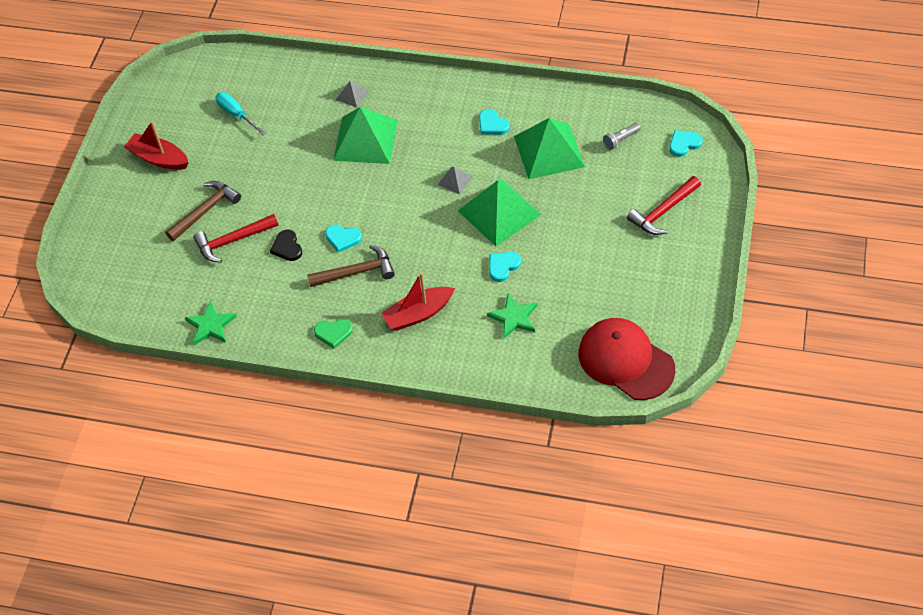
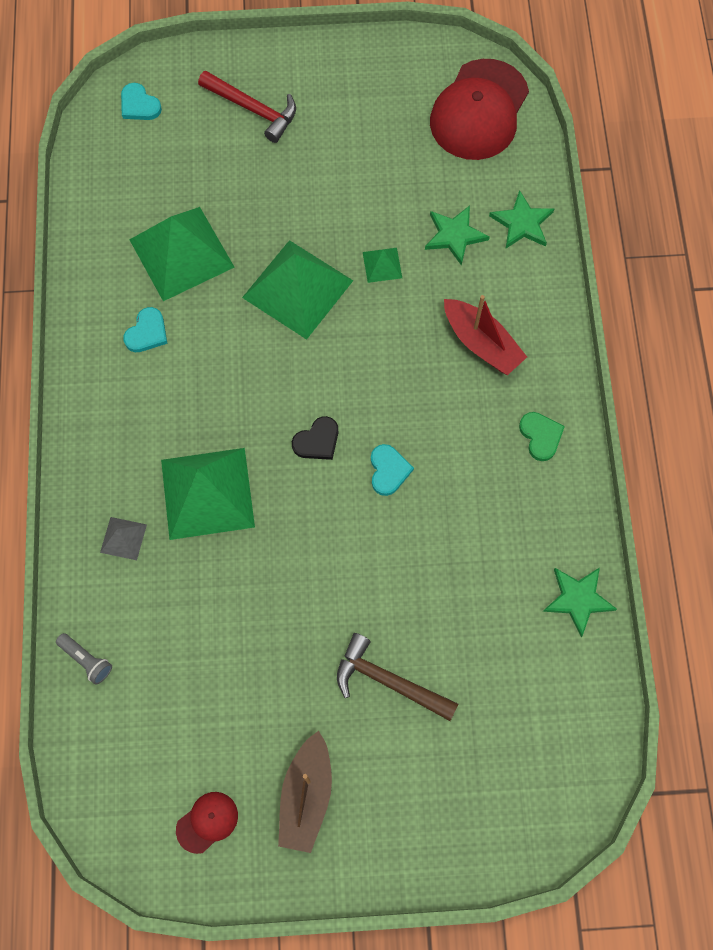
camera: 110 degrees left, 15 degrees up
red boat [124,121,189,170] -> brown boat [278,731,332,853]
red hammer [193,214,278,263] -> none
turquoise screwdriver [216,92,266,135] -> none
black heart [270,229,302,261] -> black heart moved to [292,416,338,460]
brown hammer [307,245,395,287] -> none
grey pyramid [438,167,472,195] -> none
turquoise heart [489,252,521,282] -> green pyramid [363,248,402,283]
grey flashlight [603,123,641,150] -> grey flashlight moved to [56,633,112,685]
none -> red cap [176,792,238,854]
none -> green star [489,190,554,248]

